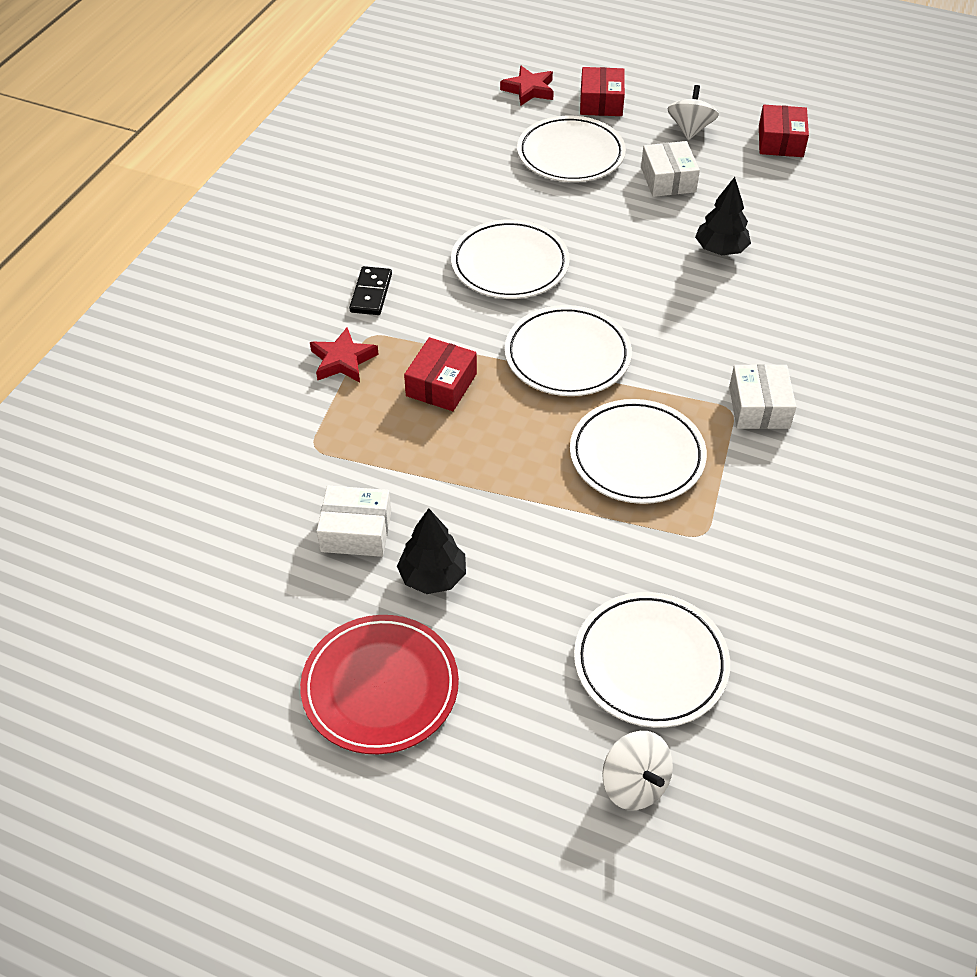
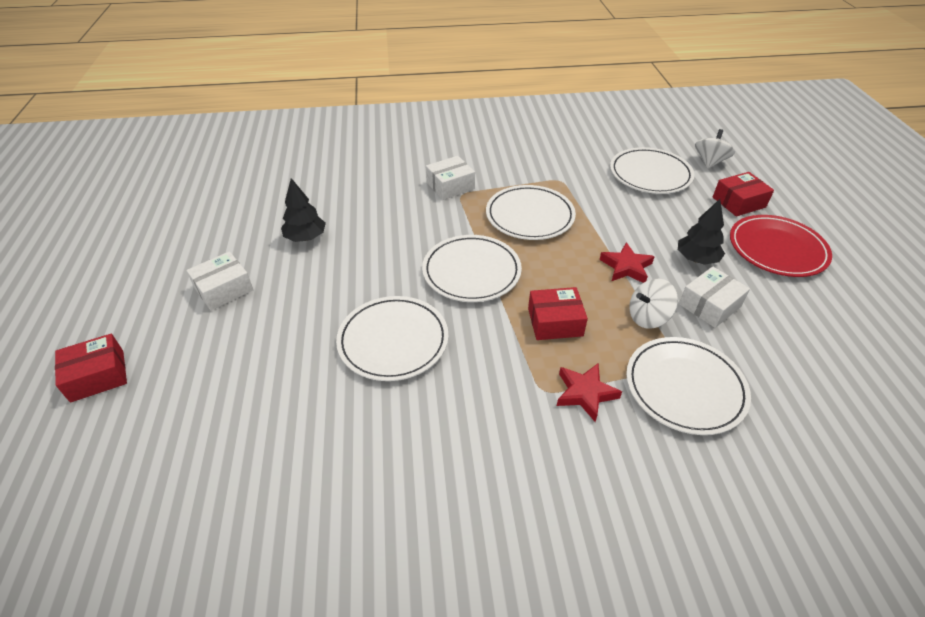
camera: 120 degrees left, 5 degrees down
white box [317,486,391,557] -> white box turned 75 degrees clockwise [679,267,750,328]
black domino [349,266,392,315] -> none
red star [500,66,554,106] -> red star moved to [599,242,655,283]
white plate [517,116,626,182] -> white plate moved to [626,337,751,435]
white spinning top [667,85,719,140] -> white spinning top moved to [629,279,678,329]
red box [759,105,809,157] -> red box moved to [713,172,774,216]

